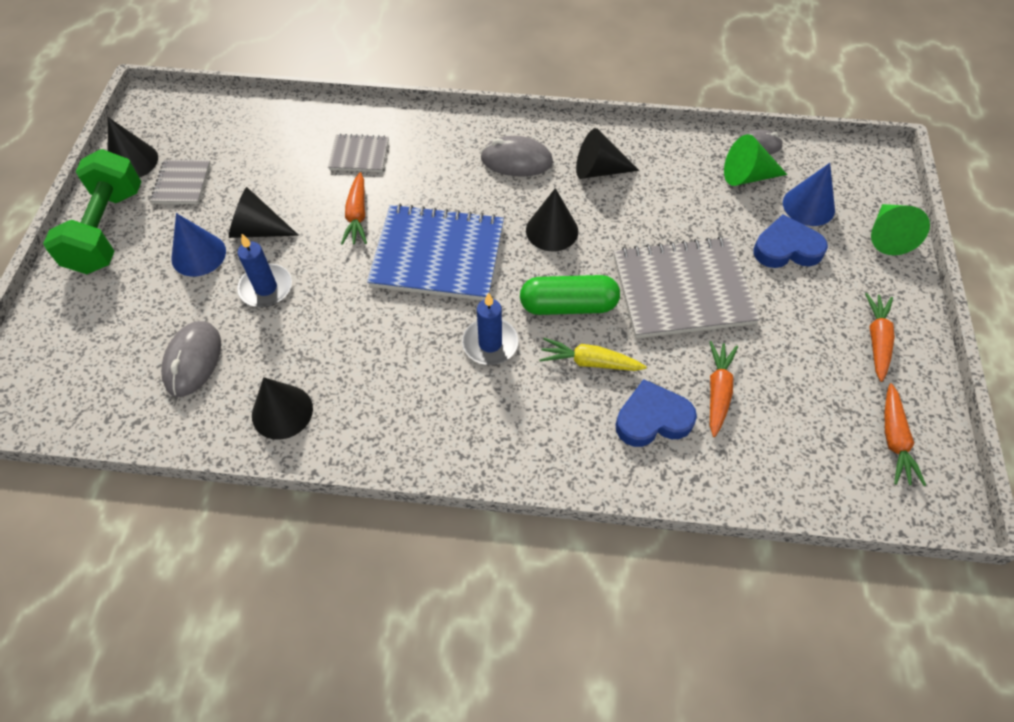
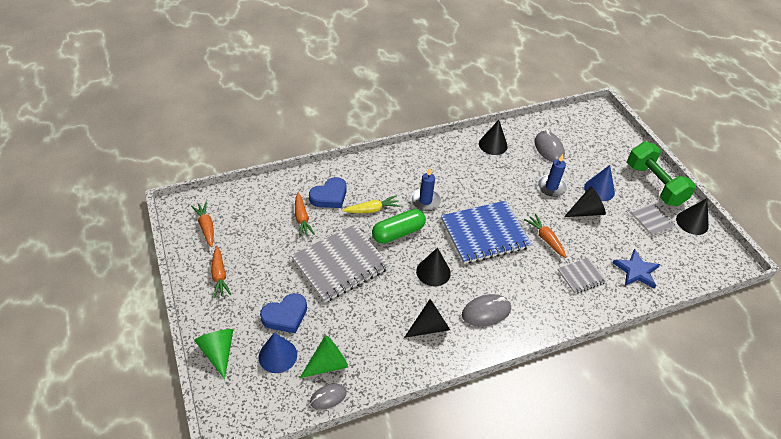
camera: 150 degrees right, 10 degrees down
none -> blue star [612,249,660,289]

